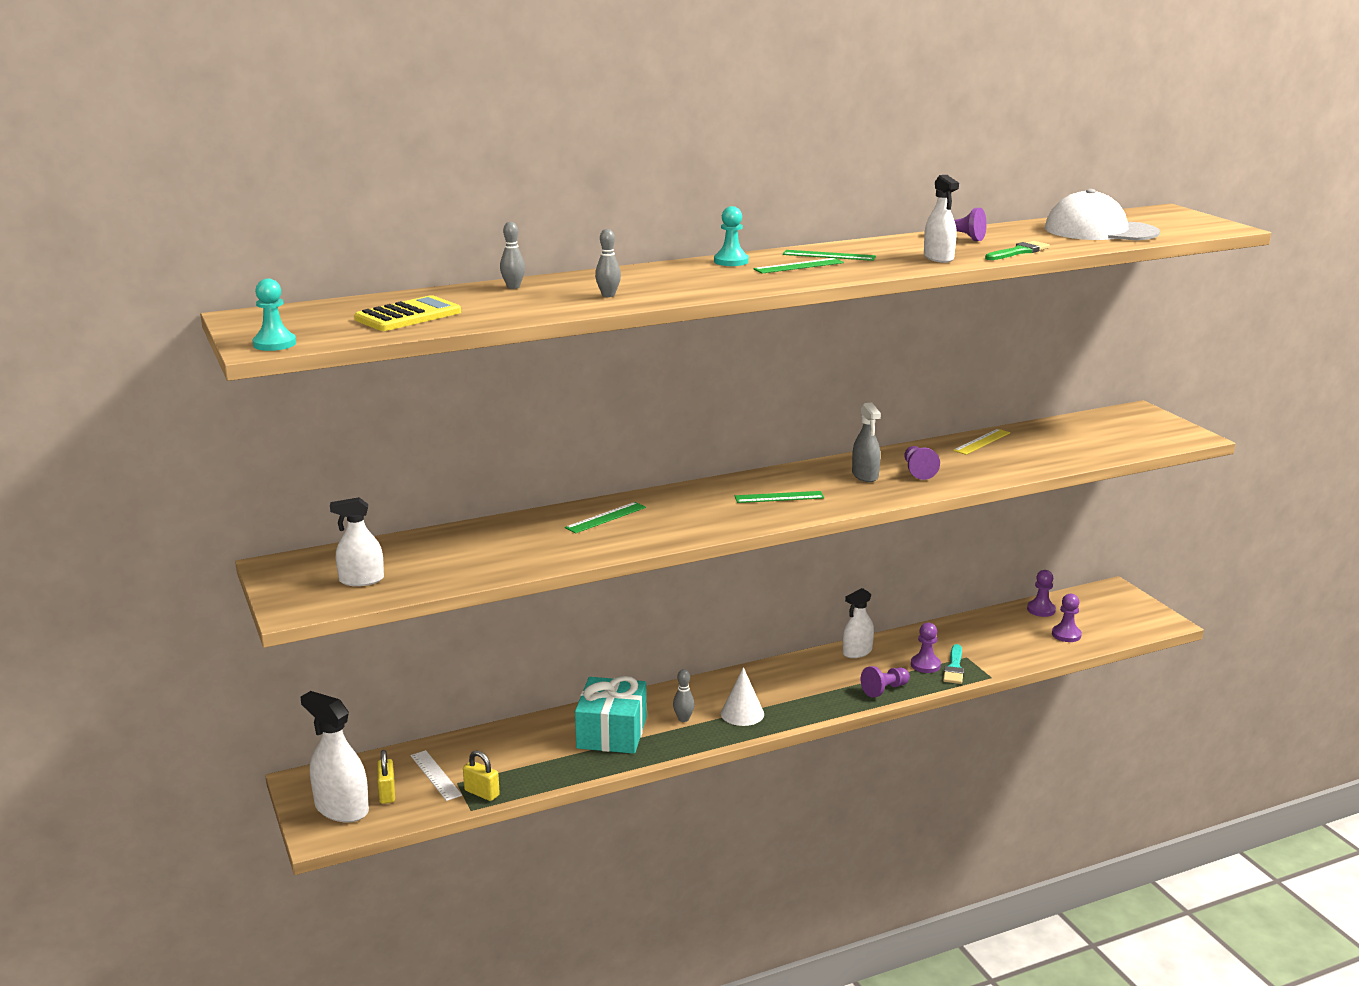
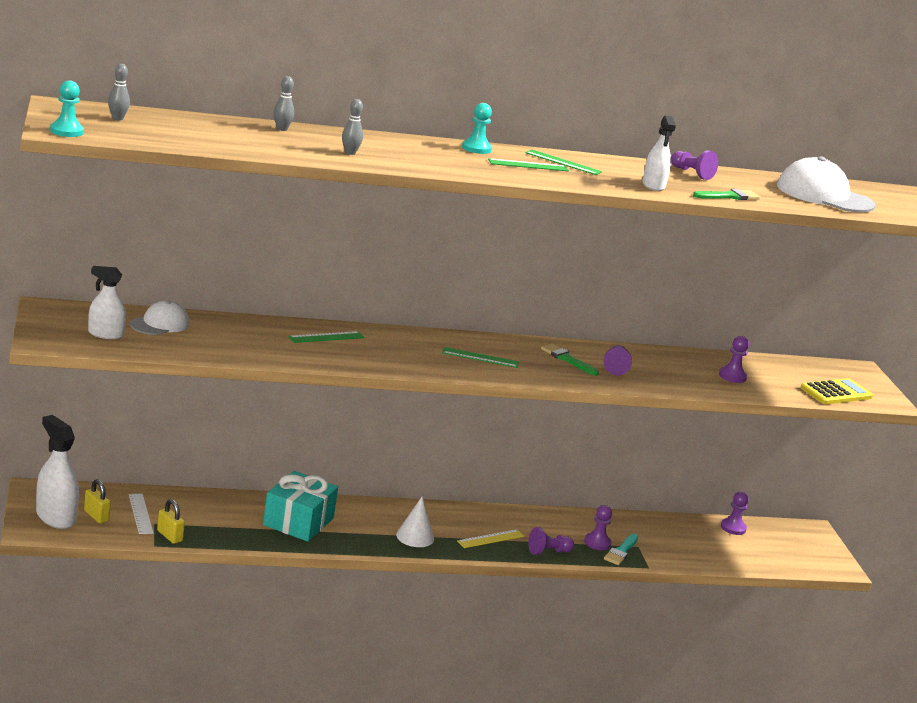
camera: 10 degrees right, 0 degrees up
yellow calculator [354,295,461,331] -> yellow calculator moved to [801,378,873,404]
yellow padlock [377,750,395,804] -> yellow padlock turned 45 degrees counterclockwise [84,479,111,523]
grey bowling pin [673,669,695,722] -> grey bowling pin moved to [108,64,130,120]
white spray bottle [843,588,874,658] -> none
grey spray bottle [852,402,881,482] -> green brush [541,344,599,376]
yellow ruler [953,429,1010,455] -> yellow ruler moved to [457,529,524,548]
purple pawn [1052,594,1082,642] -> purple pawn moved to [719,336,749,383]
none -> white cap [130,301,190,335]

